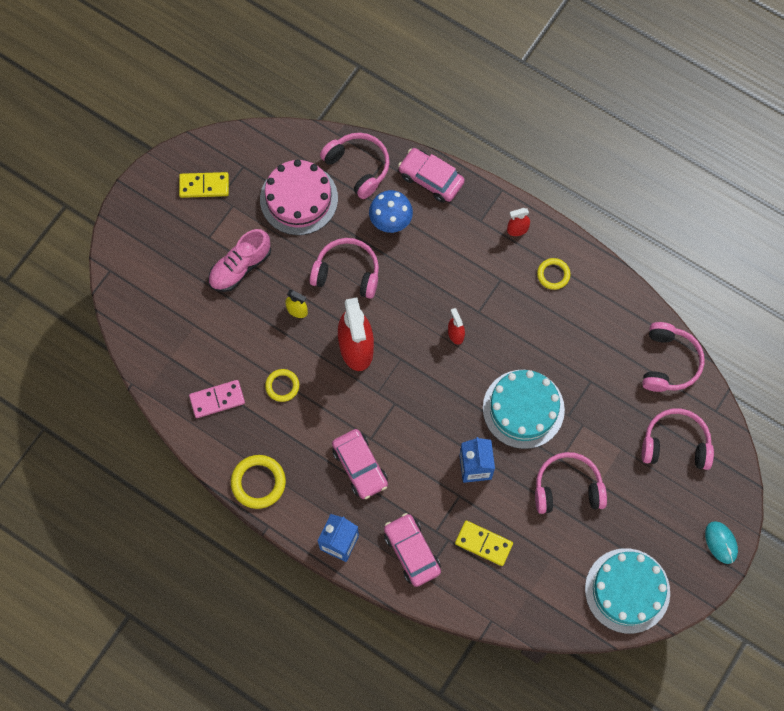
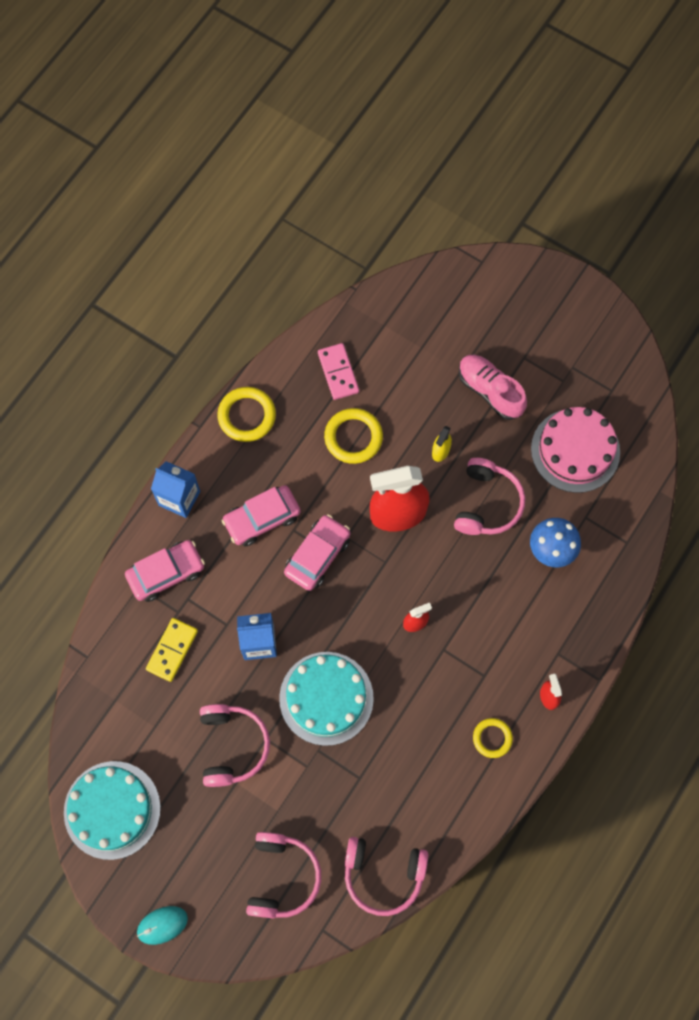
camera: 90 degrees right, 0 degrees up
yellow domino [179,172,229,198] -> none
yellow ring [265,369,299,402] -> yellow ring [324,408,383,464], size x1.58
pink headphones [320,133,390,199] -> none
pink car [398,148,465,203] -> pink car moved to [284,514,350,591]

